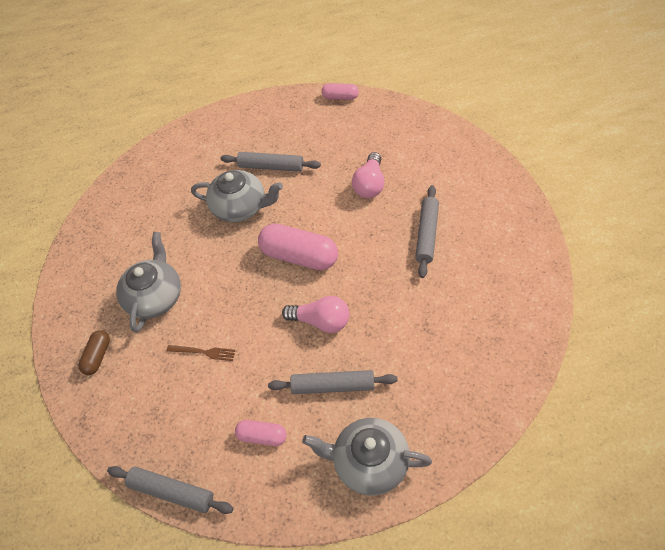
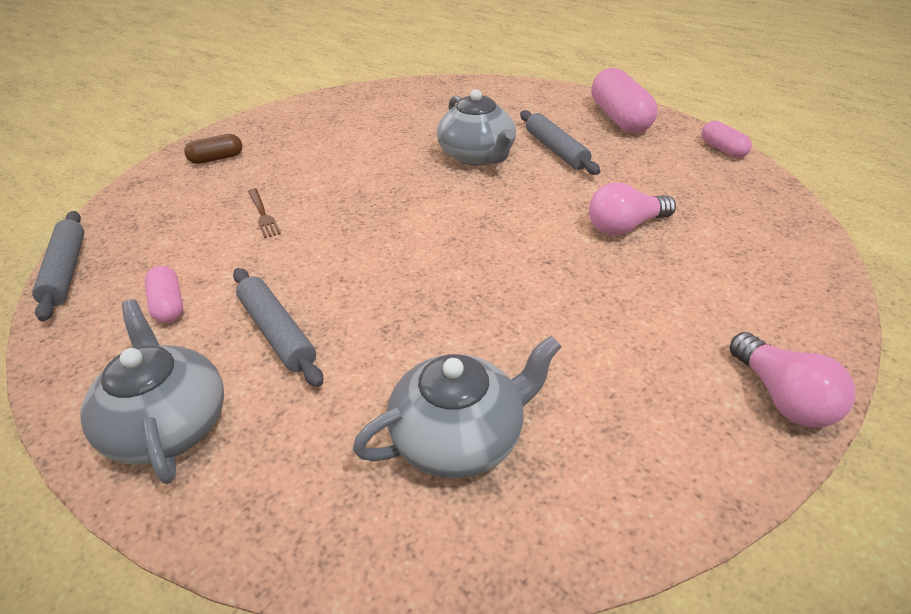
camera: 50 degrees right, 15 degrees down
grey teapot [116,232,181,332] -> grey teapot moved to [353,335,562,479]
pink capsule [258,224,338,270] -> pink capsule moved to [591,68,657,133]
pink light bulb [282,296,349,333] -> pink light bulb moved to [730,332,856,428]
grey rolling pin [415,185,439,278] -> none

